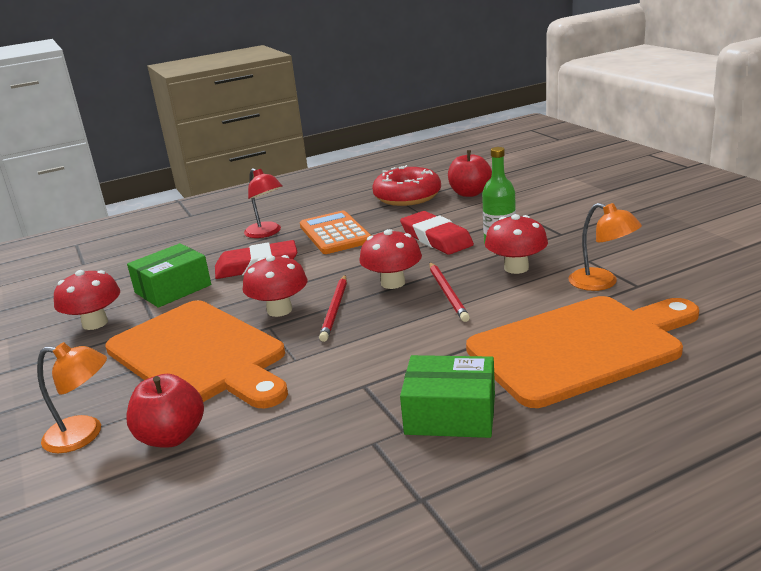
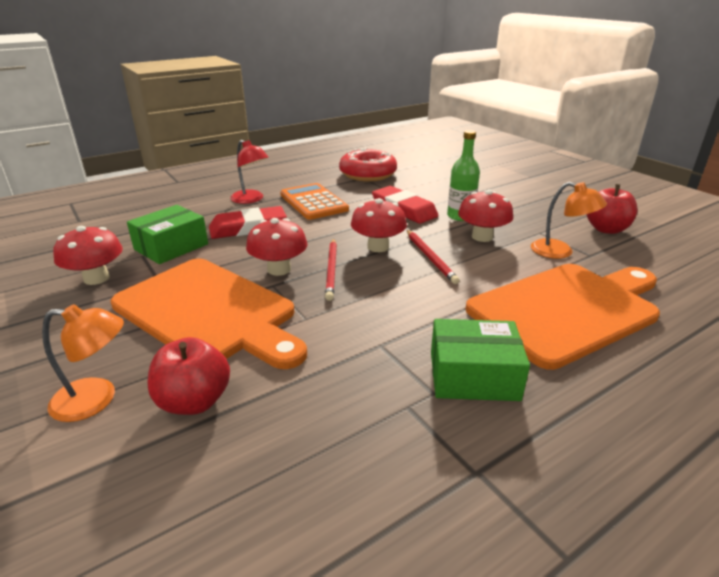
camera: 10 degrees left, 5 degrees up
red apple [448,150,492,197] -> red apple moved to [586,184,638,234]

